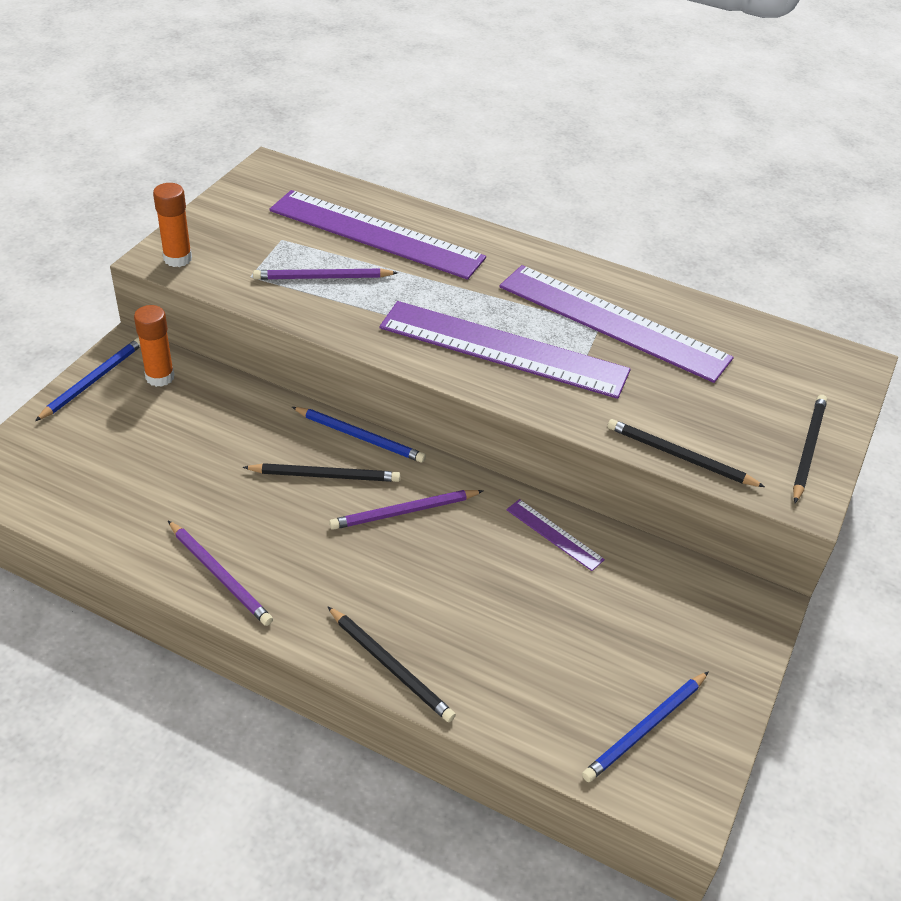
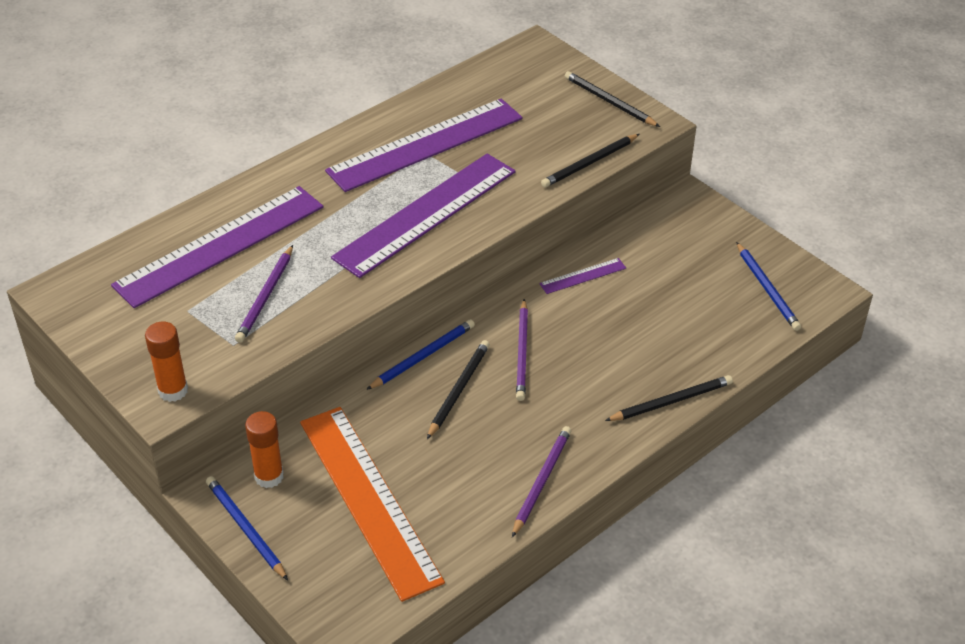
camera: 65 degrees left, 0 degrees up
purple pencil [168,521,273,626] -> purple pencil turned 45 degrees counterclockwise [512,426,571,537]
none -> orange ruler [300,407,445,602]

